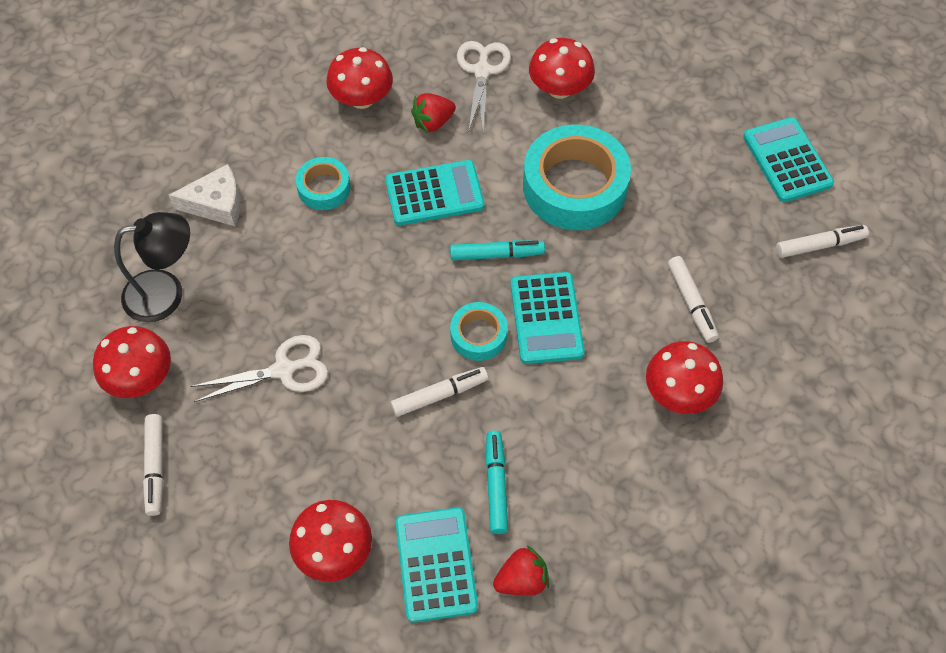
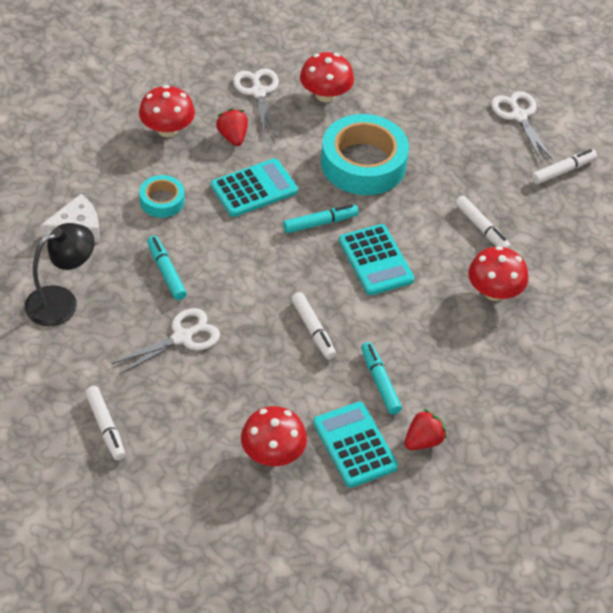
camera: 20 degrees left, 10 degrees down
red mushroom [93,326,171,398] -> none
white marker [391,367,488,417] -> white marker turned 105 degrees clockwise [291,292,336,359]
red strawberry [411,93,456,133] -> red strawberry turned 120 degrees clockwise [216,109,248,146]
turquoise tape [450,302,508,361] -> none
turquoise calculator [743,117,834,202] -> white scissors [491,91,553,162]
none -> turquoise marker [147,236,187,300]

